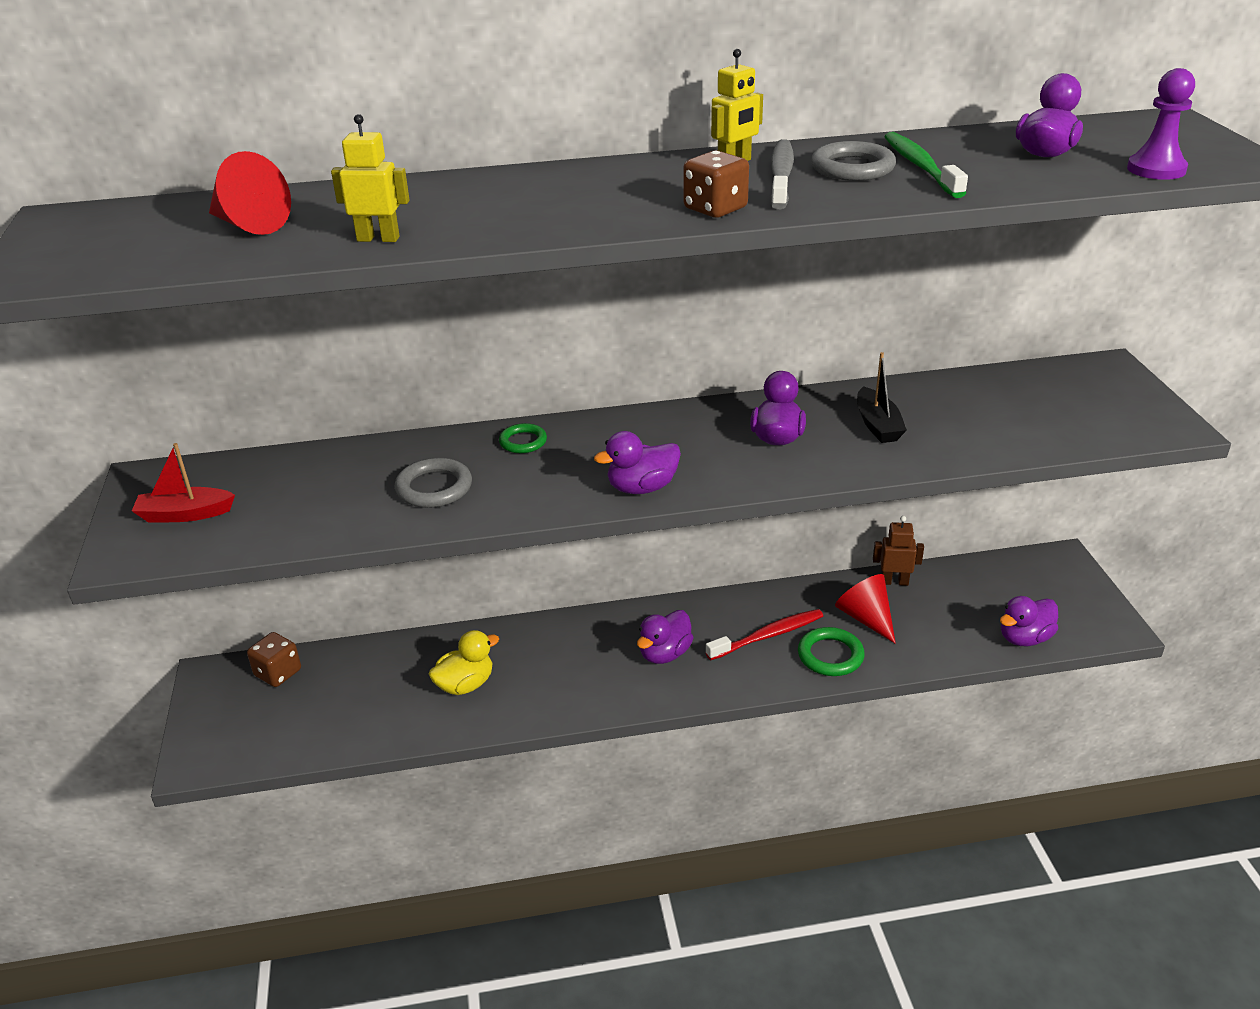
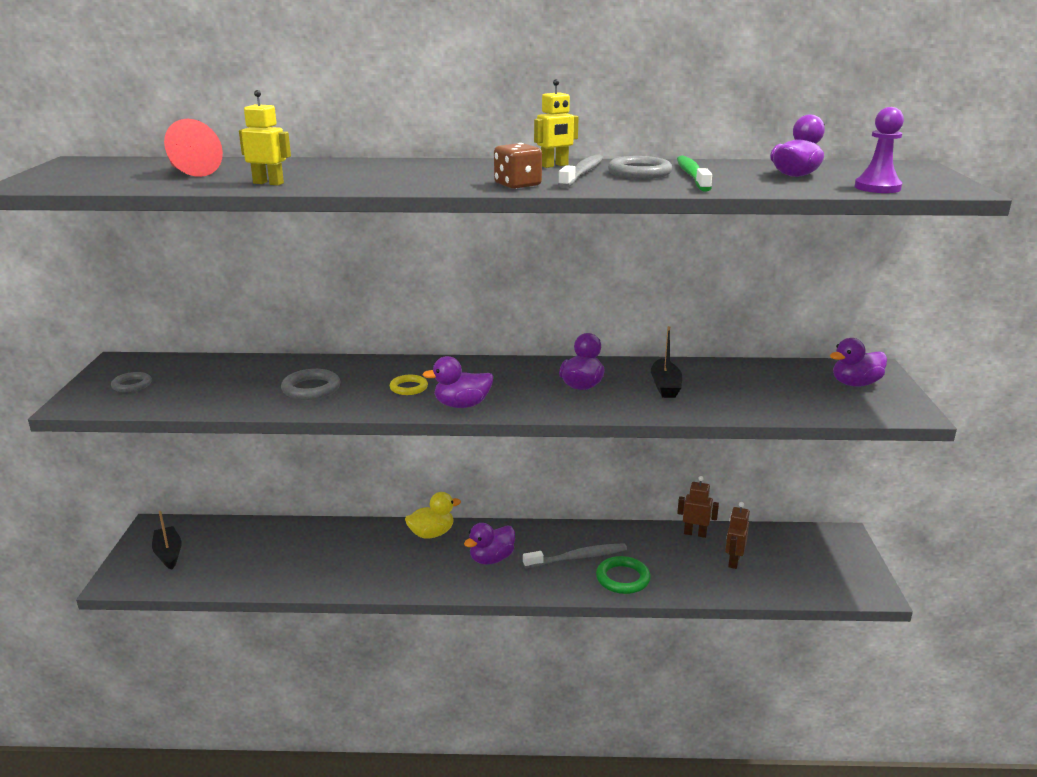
camera: 10 degrees right, 10 degrees down
red boat [132,443,235,522] -> grey ring [111,372,152,392]
brown dice [247,632,301,687] -> none
yellow duck [429,630,499,695] -> yellow duck moved to [405,492,461,539]
green ring [499,423,547,453] -> none
red toothbrush [706,609,823,660] -> grey toothbrush [523,543,627,568]
red cone [835,574,896,644] -> none
purple duck [1000,596,1058,646] -> purple duck moved to [830,338,887,387]
none -> black boat [152,511,182,570]
none -> yellow ring [390,375,428,395]
none -> brown robot [725,502,750,569]

